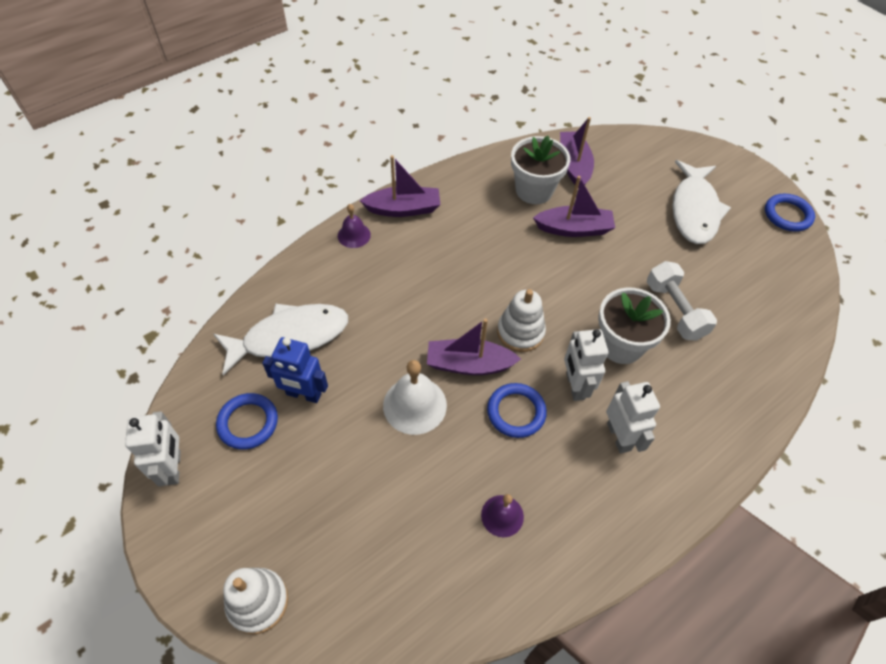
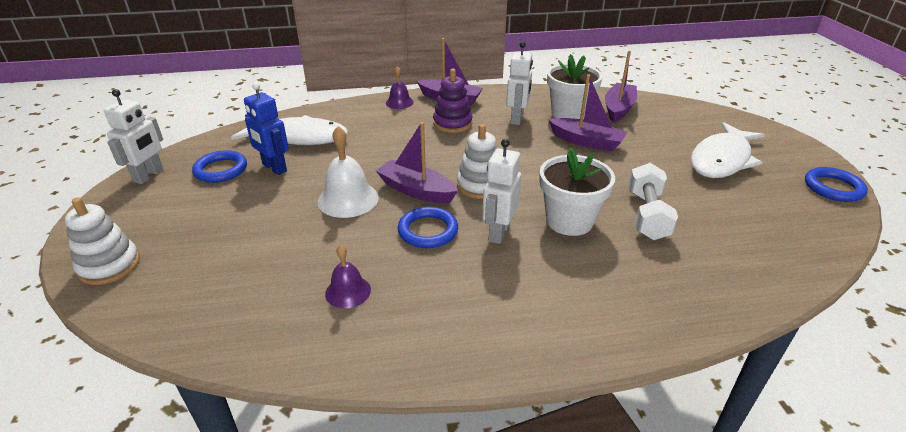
camera: 30 degrees right, 20 degrees down
white robot [606,381,660,454] -> white robot moved to [506,42,533,125]
none -> purple stacking toy [433,69,472,133]

